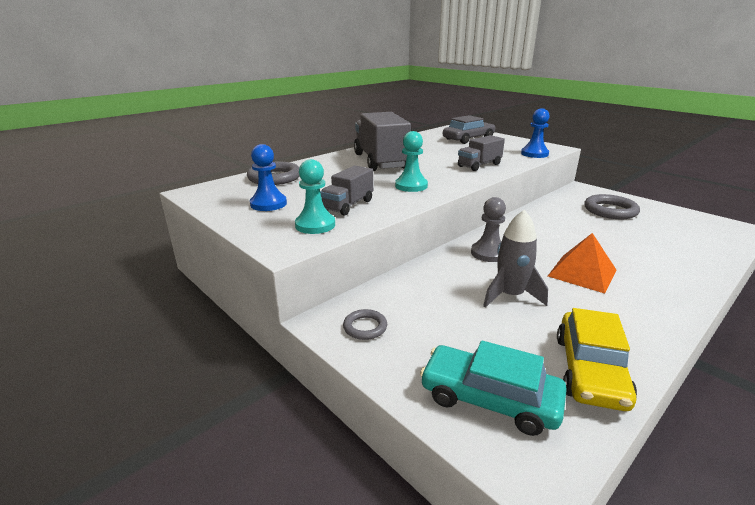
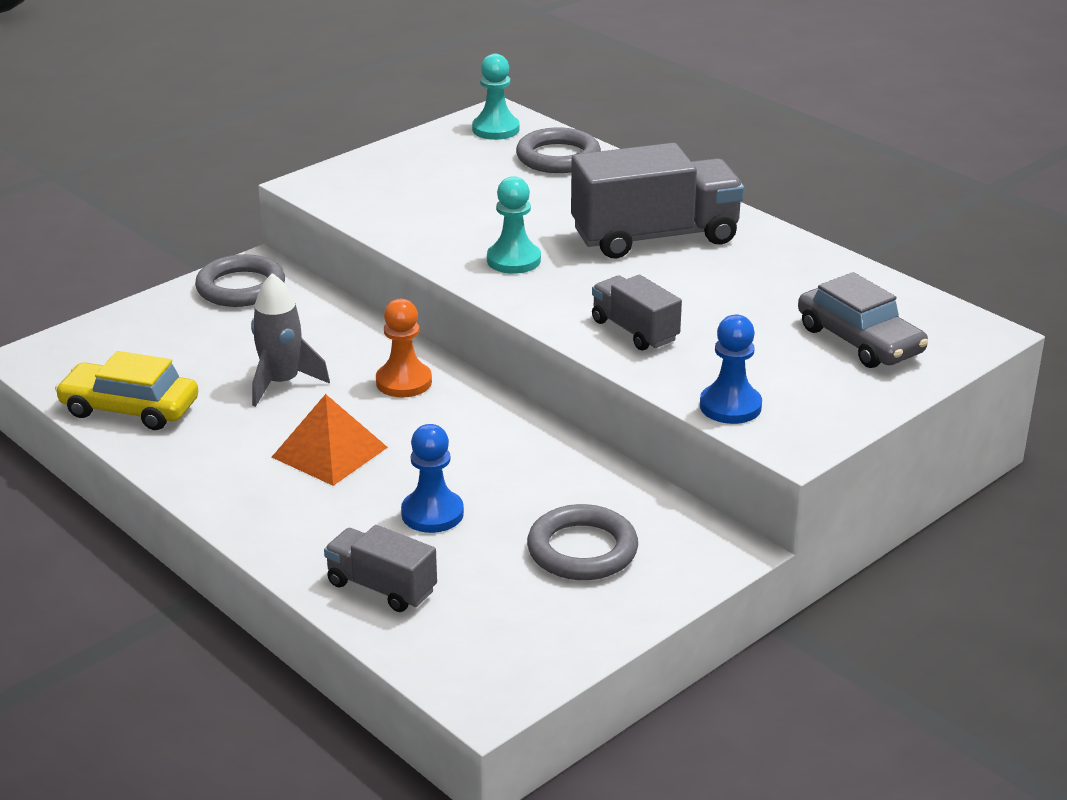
camera: 90 degrees right, 5 degrees up
blue pawn [250,144,287,211] -> blue pawn moved to [401,424,464,533]
turquoise pawn [295,159,335,234] -> turquoise pawn moved to [472,54,520,140]
grey truck [320,166,373,216] -> grey truck moved to [324,525,437,612]
grey ring [343,309,387,340] -> grey ring [195,254,285,307], size x1.81
turquoise car [420,341,567,436] -> none
grey pawn [471,197,506,262] -> orange pawn [376,299,432,398]

